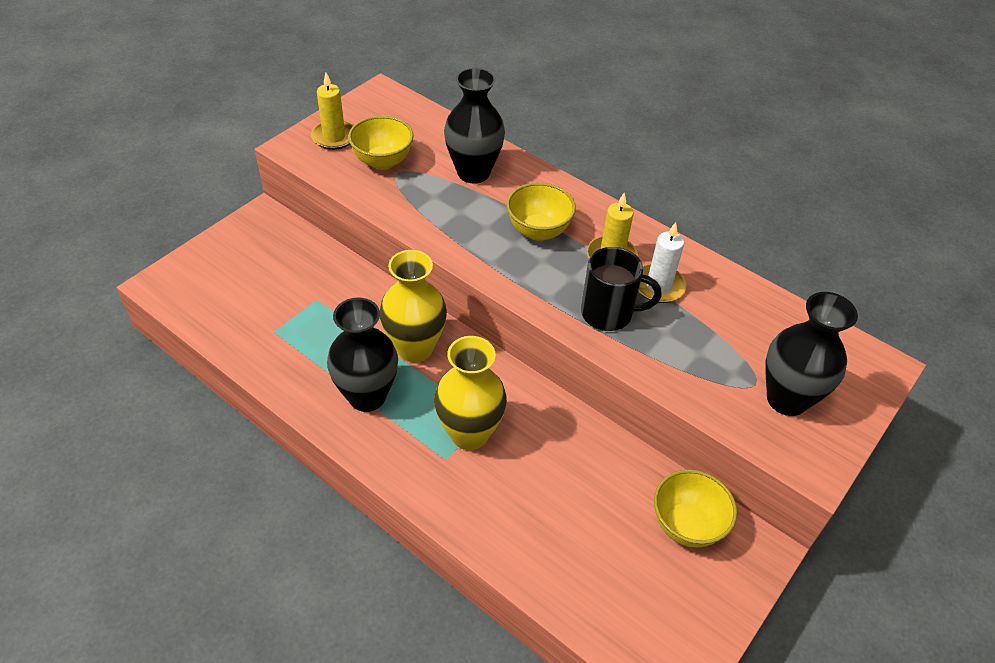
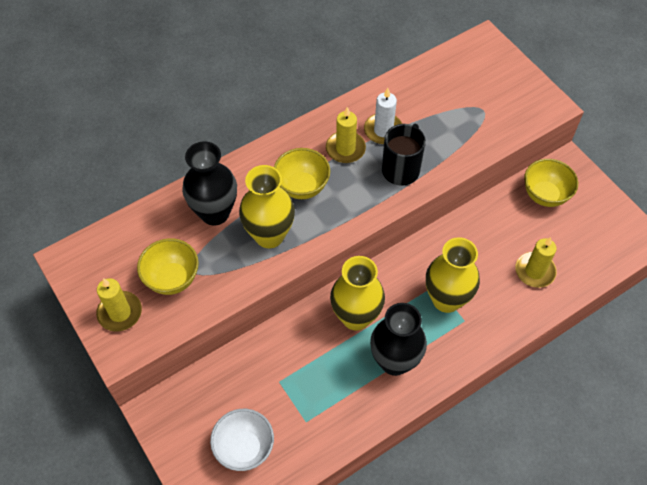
camera: 70 degrees left, 10 degrees up
black vase [766,292,858,416] -> none
none -> white bowl [210,409,274,471]
none -> yellow vase [239,165,295,248]
none -> yellow candle [515,237,557,288]

